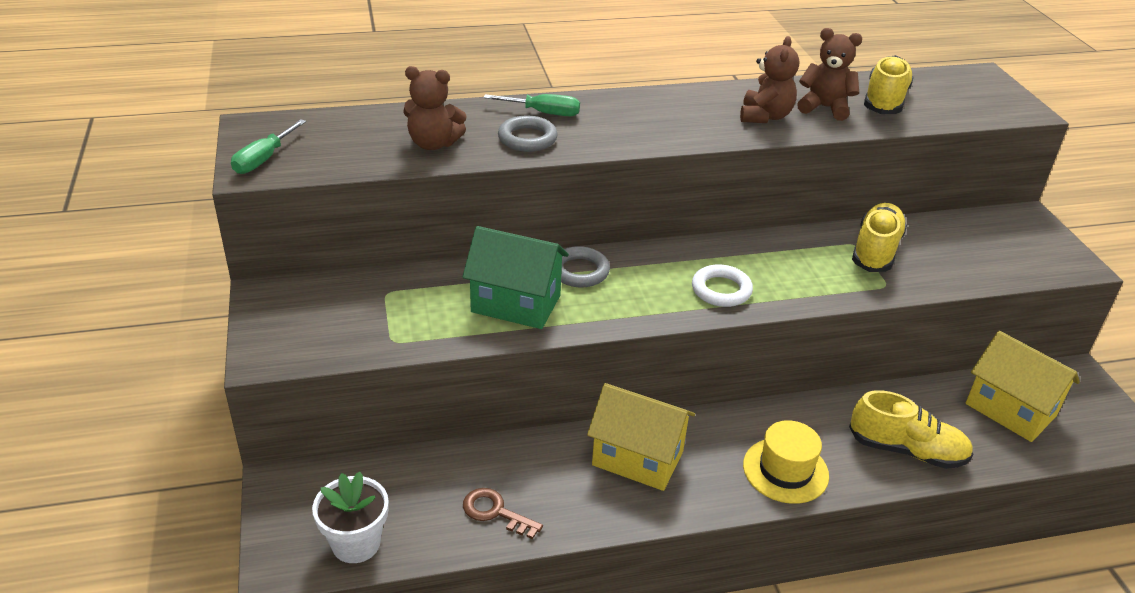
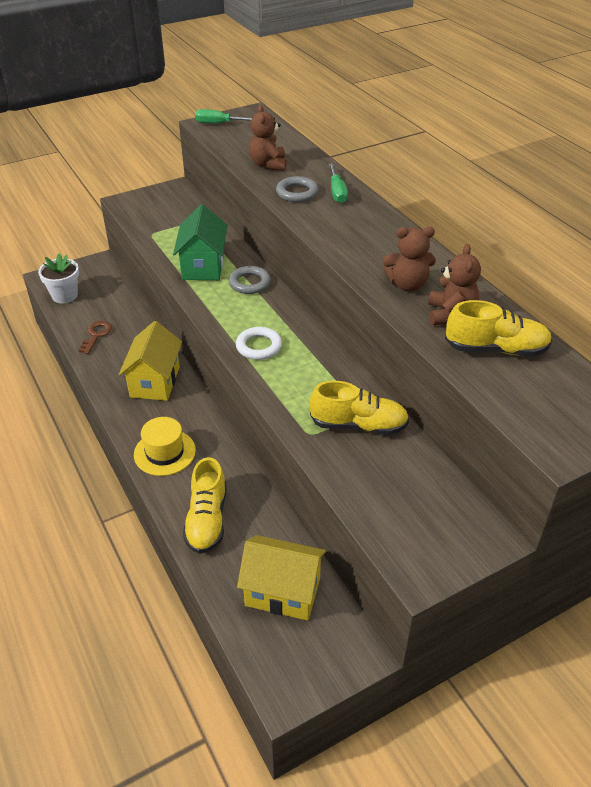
camera: 75 degrees right, 5 degrees up
yellow house [966,331,1080,442] -> yellow house turned 75 degrees clockwise [237,535,326,621]

